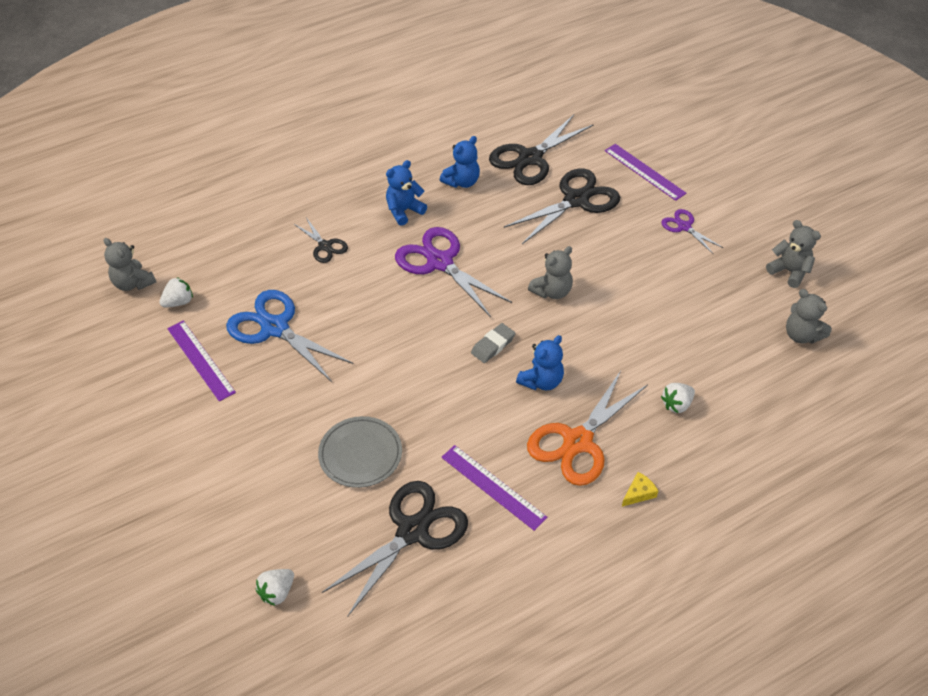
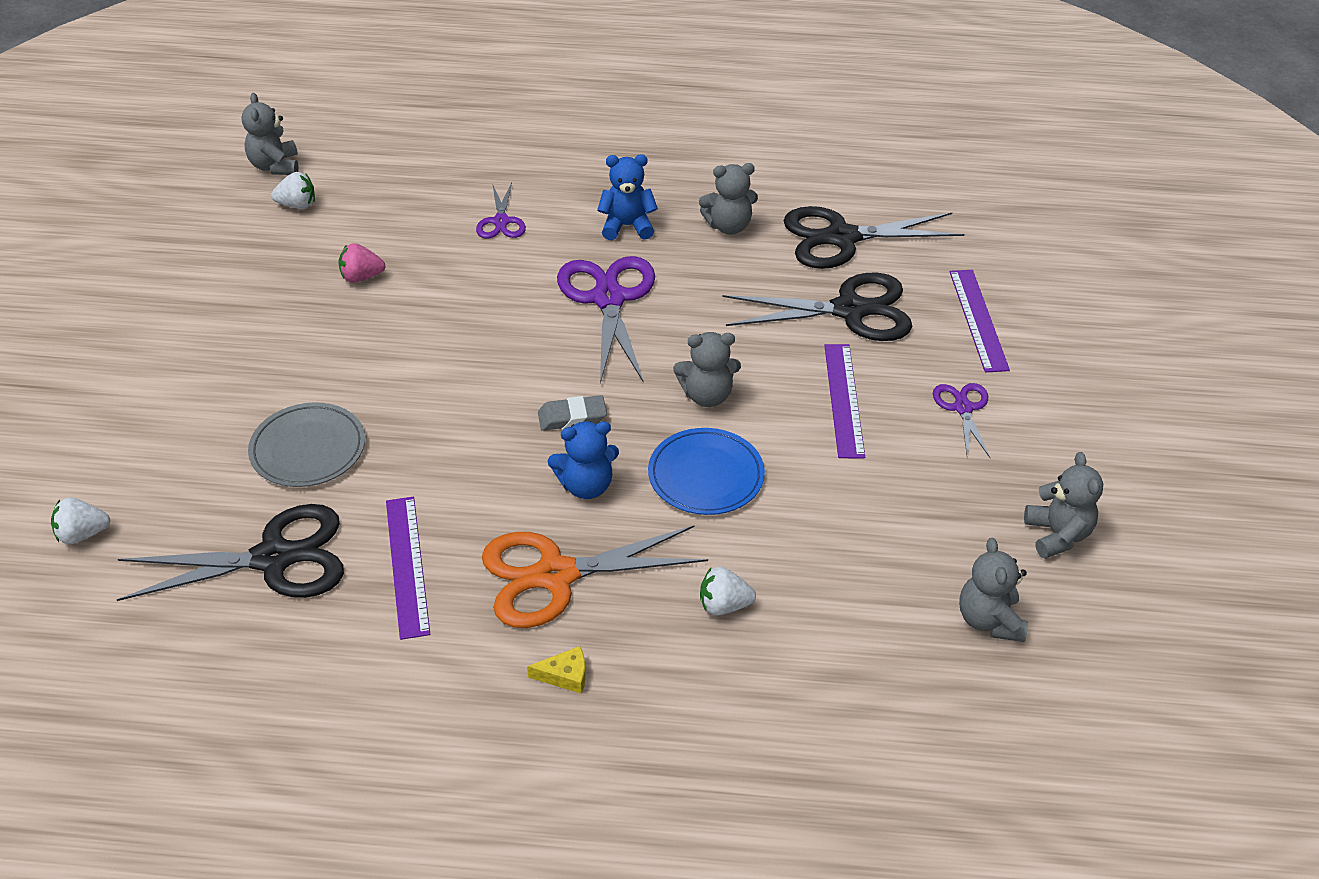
camera: 35 degrees right, 5 degrees down
purple ruler [167,320,236,402] -> purple ruler moved to [824,344,865,458]
blue scissors [226,290,354,382] -> pink strawberry [338,243,385,283]
black scissors [294,218,348,263] -> purple scissors [476,183,526,239]
blue teddy bear [440,136,480,188] -> grey teddy bear [699,163,758,234]
none -> blue plate [648,428,765,515]

